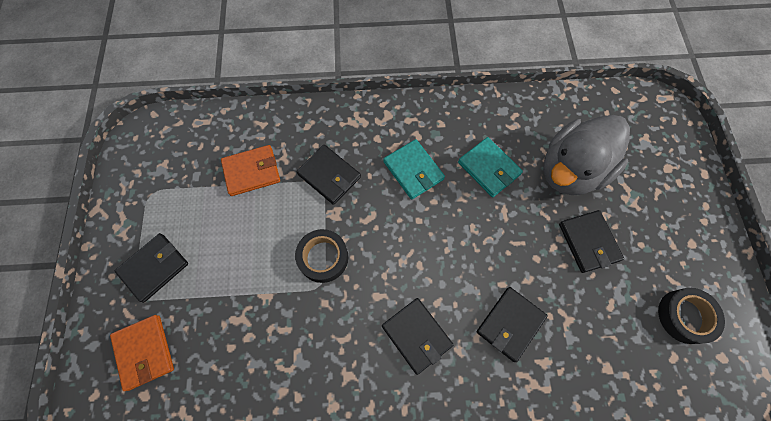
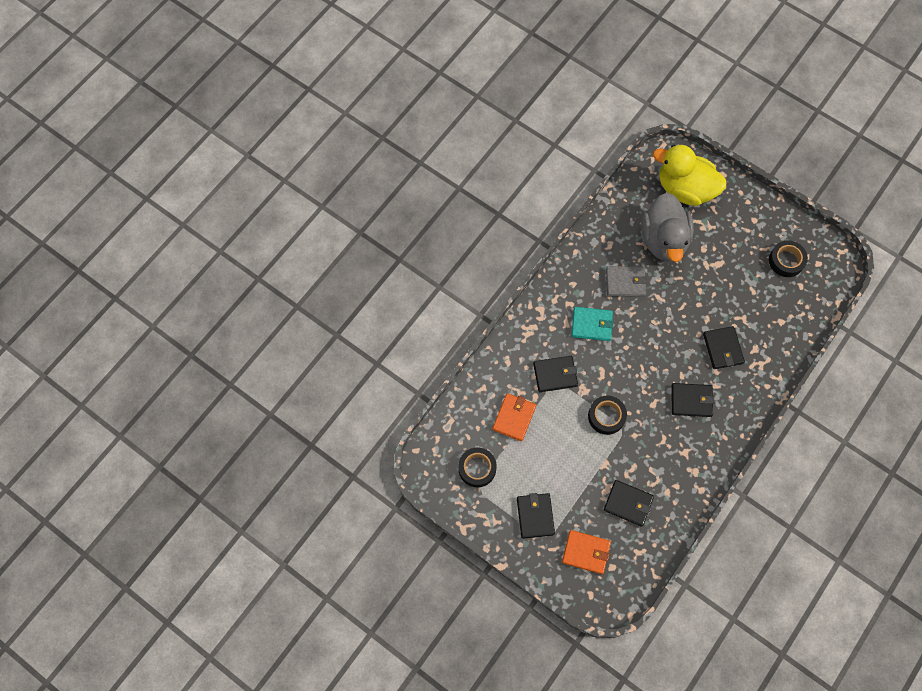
camera: 50 degrees left, 0 degrees up
turquoise wallet [458,137,523,197] -> grey wallet [606,266,647,297]
black wallet [559,210,624,273] -> black wallet moved to [604,480,654,527]
none -> black tape [458,447,497,487]
none -> yellow duck [653,145,726,206]

